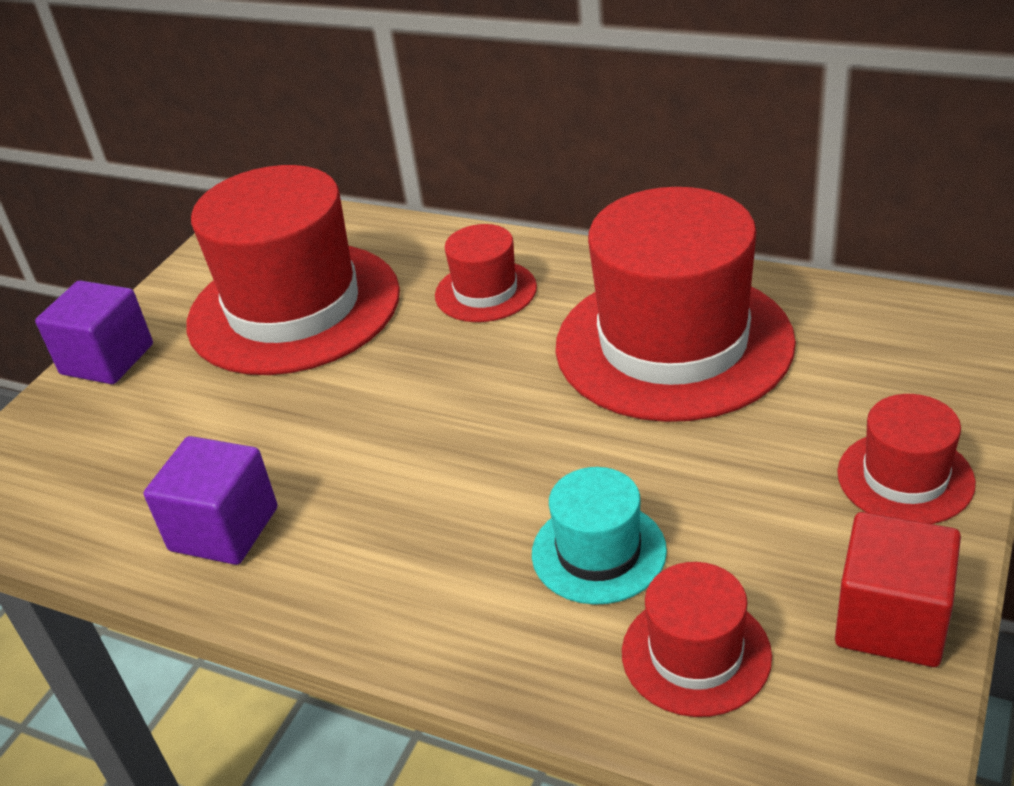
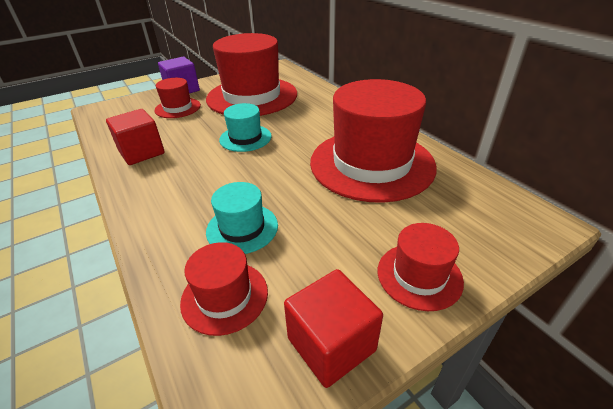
camera: 30 degrees right, 0 degrees up
purple cube [144,436,278,565] -> red cube [106,109,165,165]
red hat [435,224,537,322] -> red hat moved to [155,78,201,118]
none -> turquoise hat [219,103,272,152]

